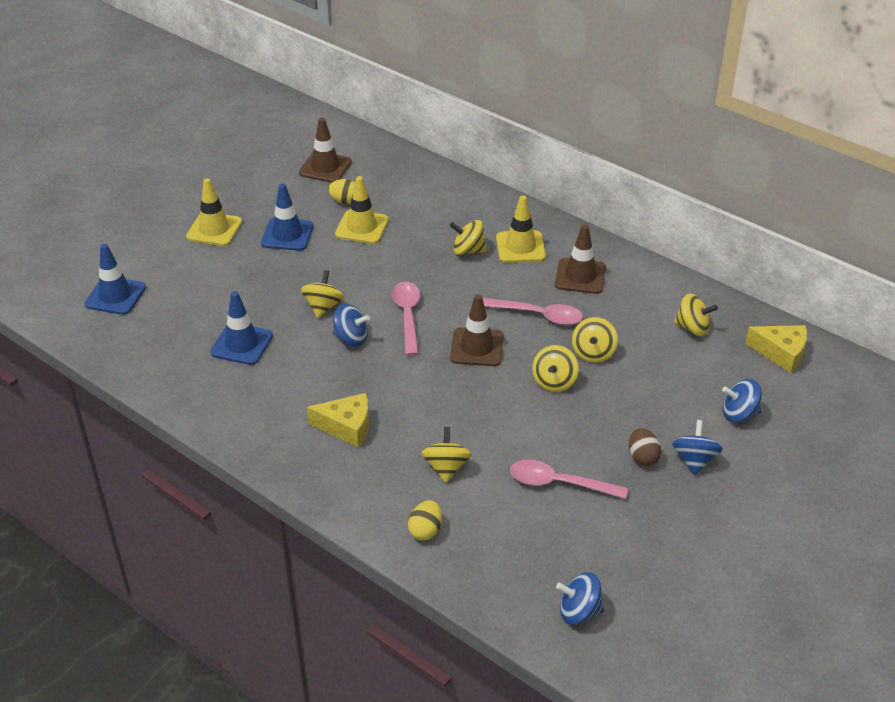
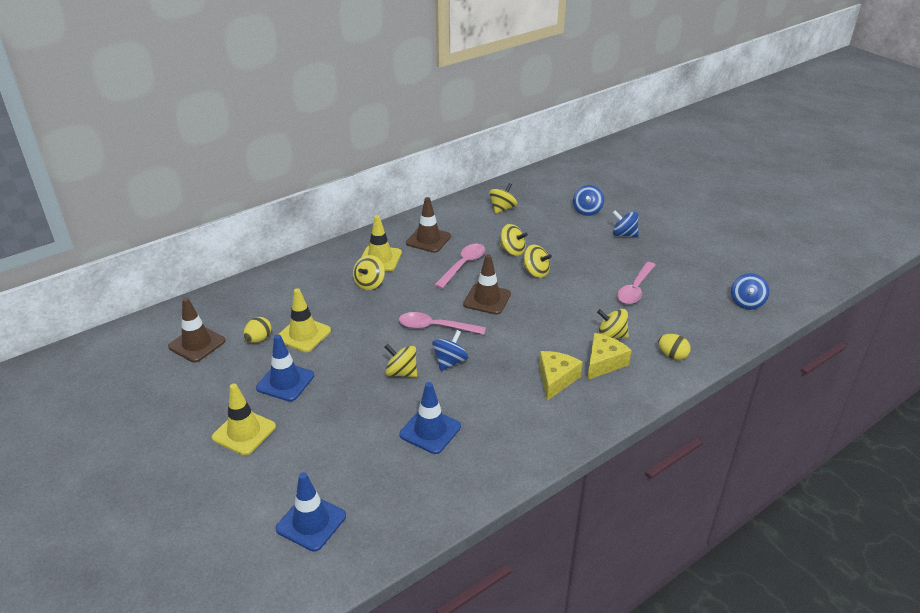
camera: 75 degrees left, 5 degrees down
brown egg [629,428,661,466] -> none
yellow cheese [745,325,807,373] -> yellow cheese moved to [587,333,632,380]

